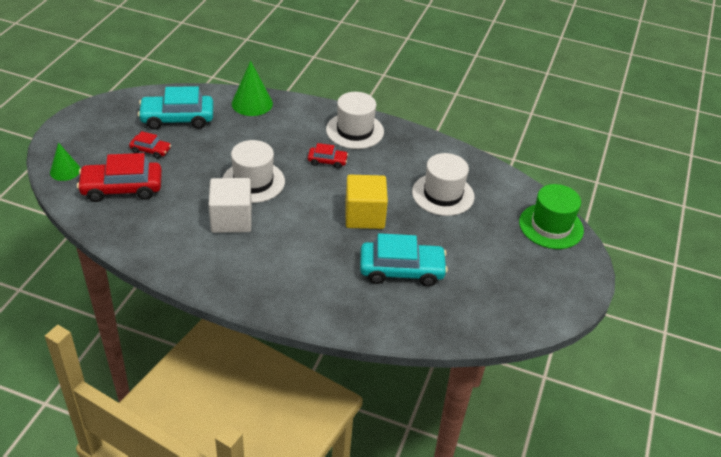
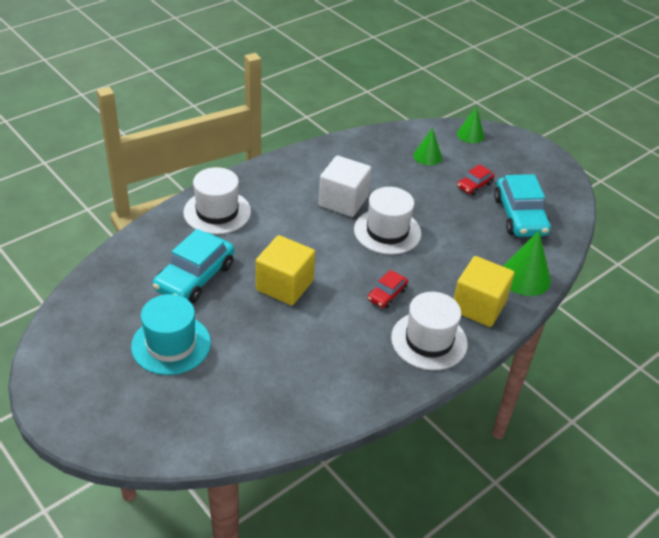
camera: 120 degrees right, 0 degrees up
red car [77,153,162,202] -> green cone [413,127,442,166]
turquoise car [138,86,213,130] -> turquoise car turned 150 degrees clockwise [494,174,551,237]
white hat [412,153,474,216] -> white hat moved to [183,167,251,234]
green hat [519,184,584,249] -> none
none -> turquoise hat [131,294,211,375]
none -> yellow cube [454,256,514,327]

